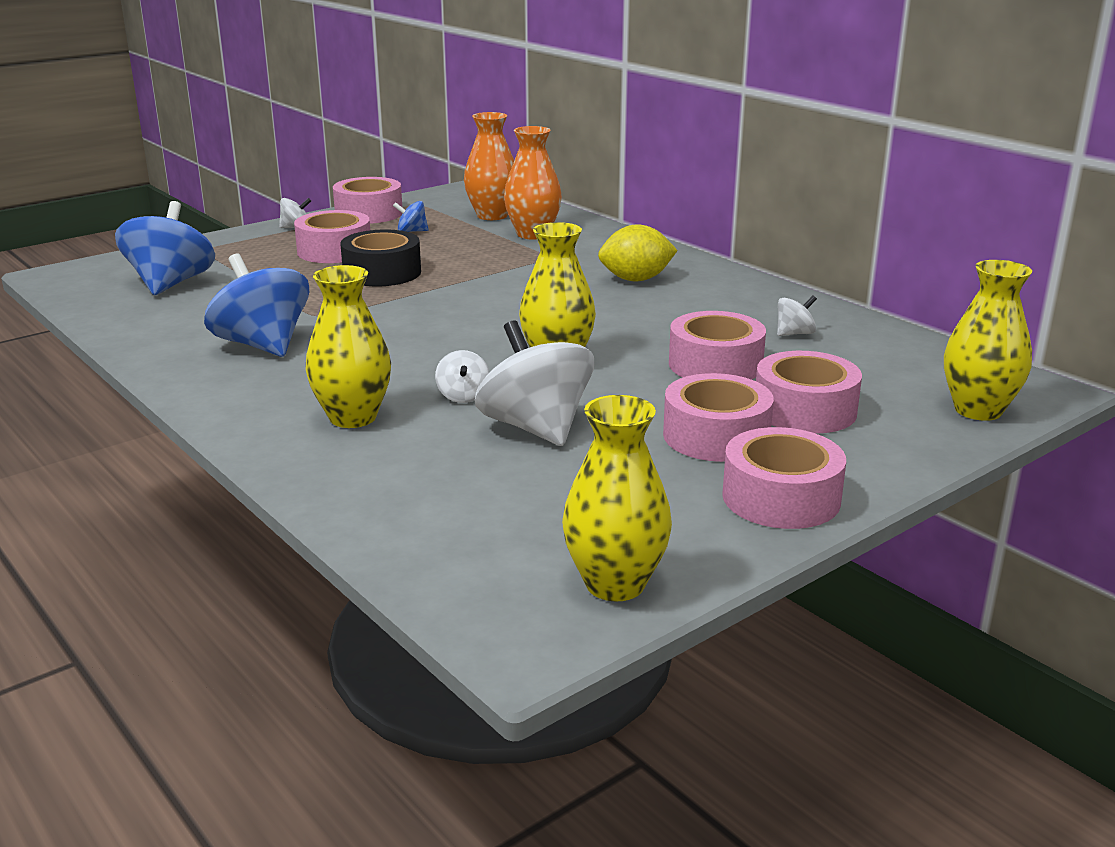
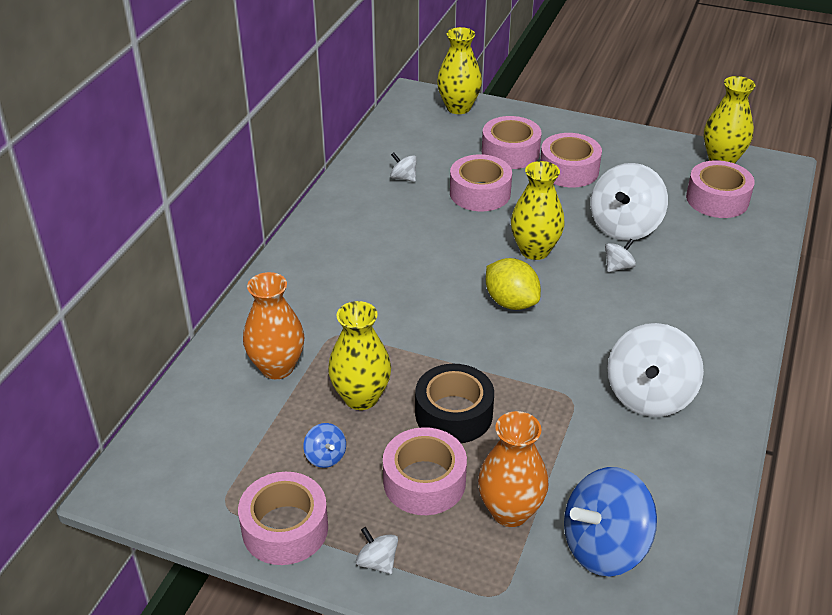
camera: 120 degrees left, 15 degrees up
blue spinning top [204,253,309,357] -> white spinning top [608,323,704,417]
yellow vase [305,265,391,428] -> yellow vase moved to [328,301,391,410]
orange vase [464,112,514,220] -> orange vase moved to [478,411,549,527]
yellow lemon [598,224,678,281] -> yellow lemon moved to [486,258,541,310]
pink tape [722,427,846,529] -> pink tape moved to [686,160,755,218]

